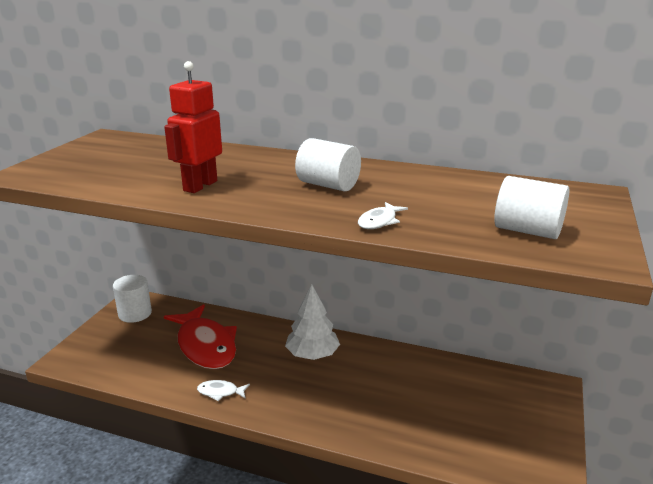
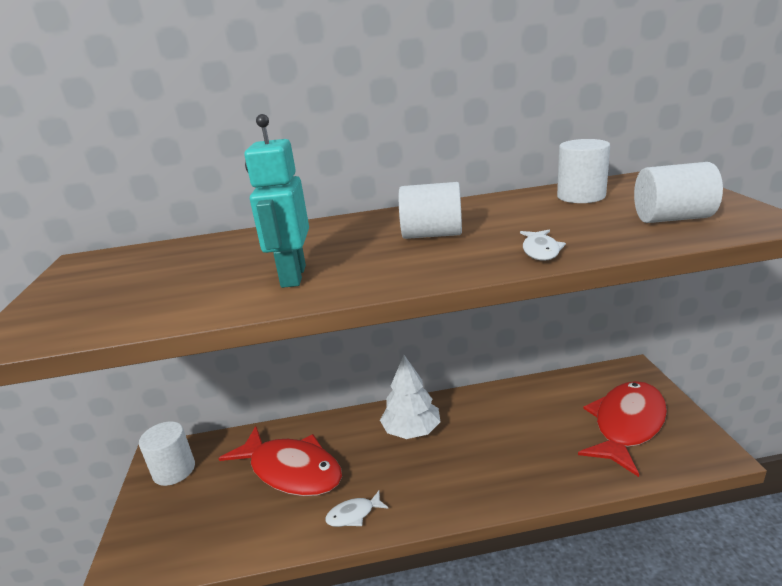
camera: 25 degrees left, 0 degrees up
red robot [164,61,222,193] -> turquoise robot [244,114,309,288]
none -> white cylinder [557,139,610,203]
none -> red fish [578,381,667,477]

